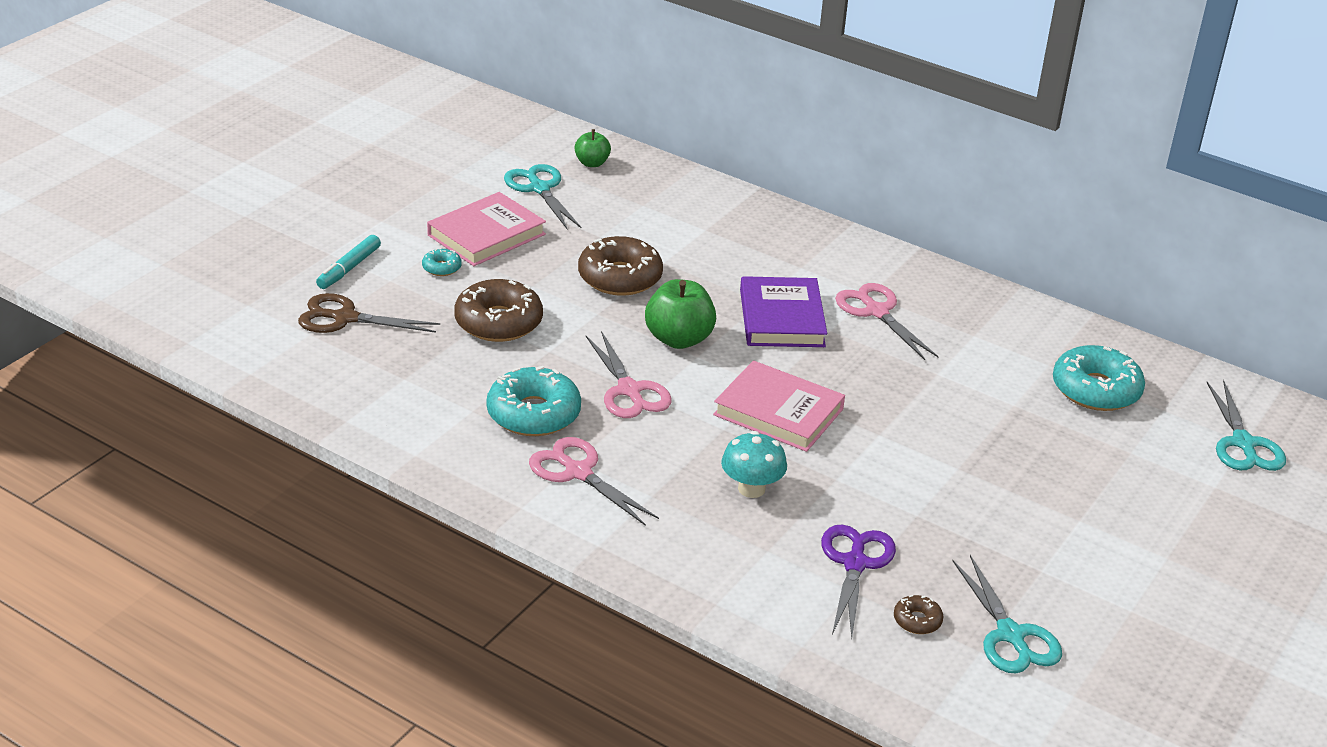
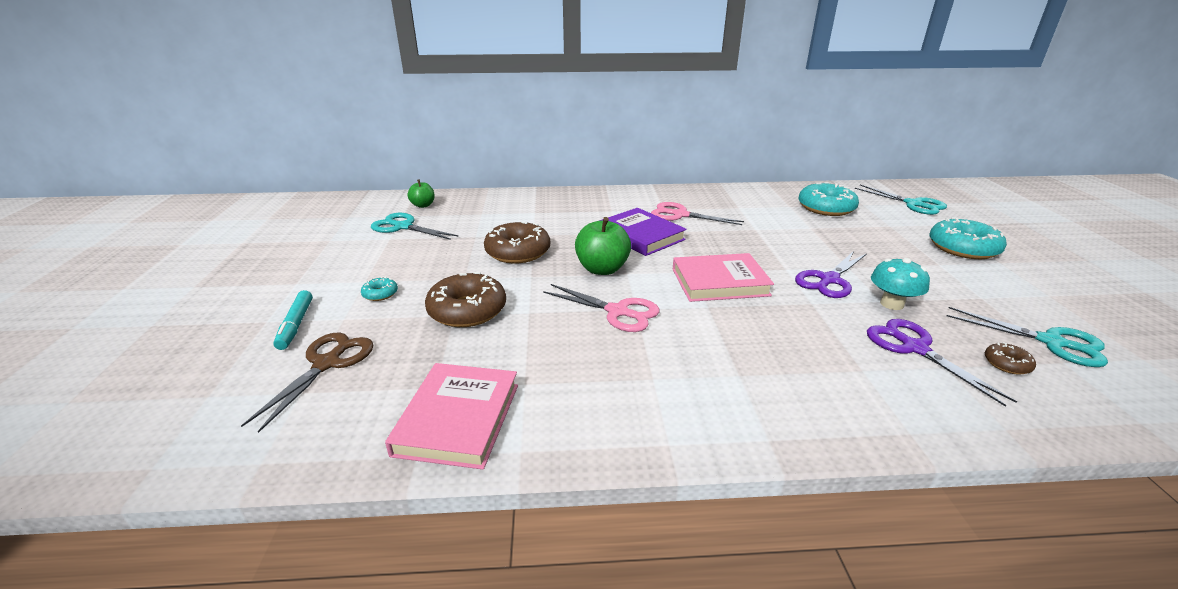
camera: 35 degrees left, 5 degrees down
brown scissors [298,293,440,333] -> brown scissors turned 135 degrees clockwise [241,333,373,433]
pink book [427,192,546,266] -> pink book moved to [385,363,518,470]
turquoise donut [487,366,581,436] -> turquoise donut moved to [930,217,1007,259]
pink scissors [529,437,659,526] -> none
turquoise mushroom [721,431,787,498] -> turquoise mushroom moved to [871,258,930,310]
none -> purple scissors [795,251,867,298]

